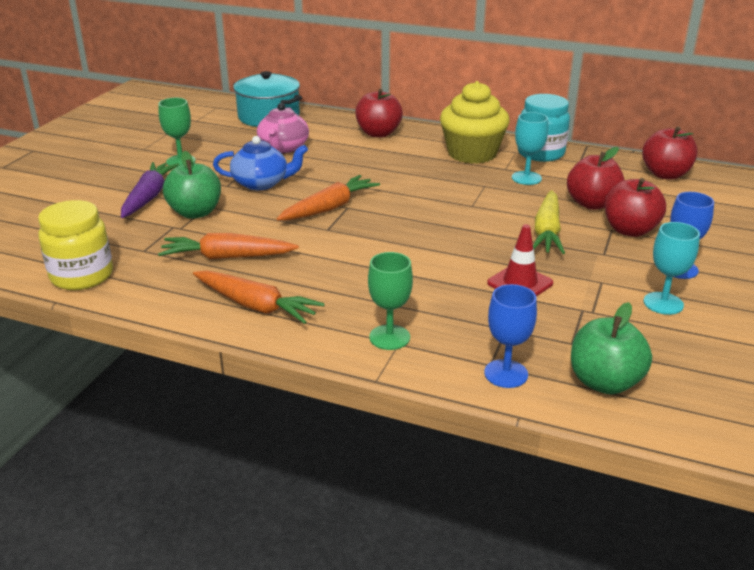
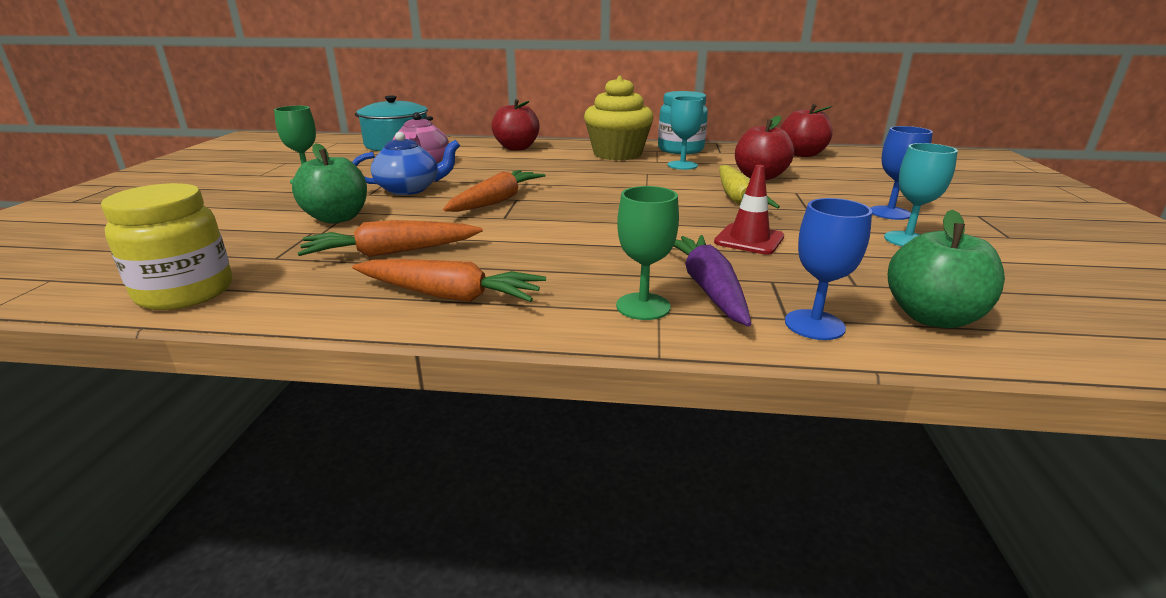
camera: 15 degrees left, 5 degrees down
purple carrot [121,162,179,218] -> purple carrot moved to [674,235,751,326]
red apple [605,178,666,237] -> none

